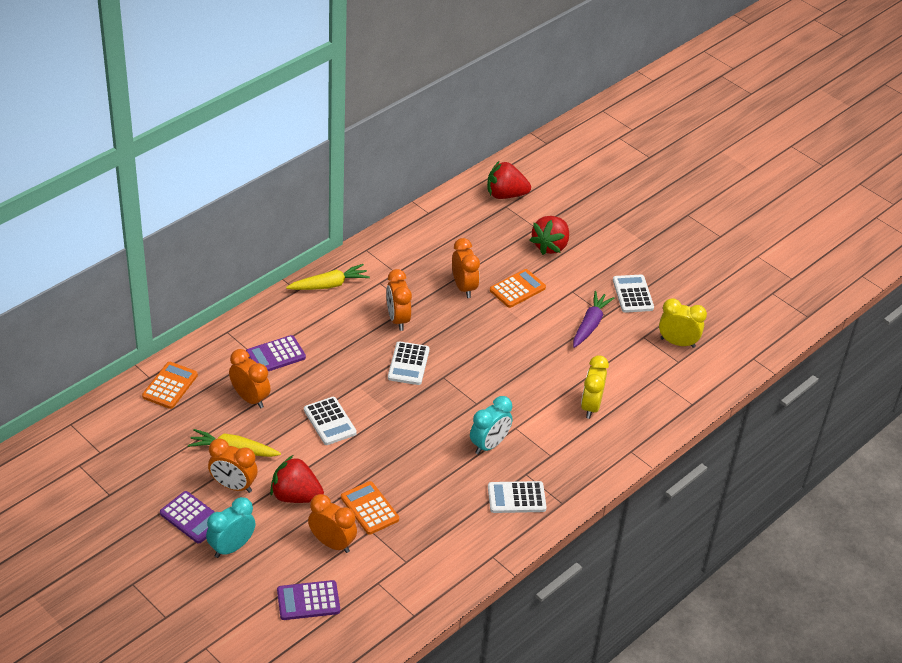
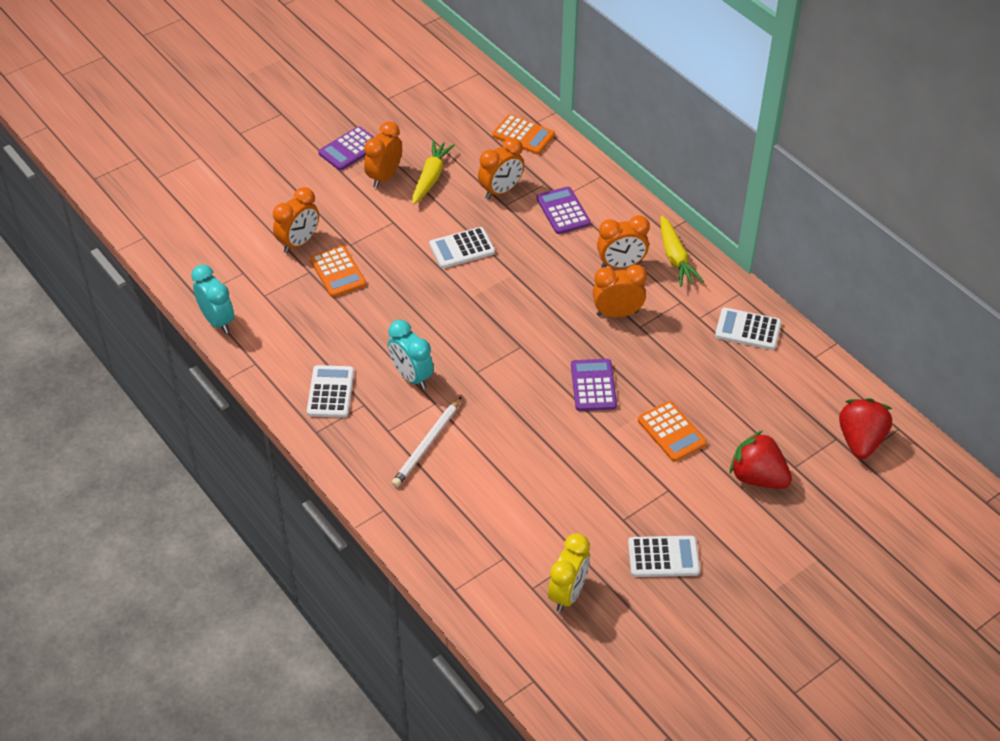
camera: 100 degrees right, 5 degrees up
turquoise clock [206,497,256,558] -> turquoise clock moved to [191,264,234,334]
red strawberry [270,455,324,503] -> none
purple calculator [277,580,340,620] -> purple calculator moved to [571,359,617,411]
orange calculator [341,481,399,535] -> orange calculator turned 90 degrees clockwise [310,246,366,297]
white calculator [388,341,430,385] -> white calculator moved to [715,308,781,350]
orange clock [452,238,480,298] -> orange clock moved to [597,215,650,268]
purple carrot [573,291,615,348] -> none
yellow clock [581,355,609,419] -> none
none -> white pencil [392,397,461,487]

